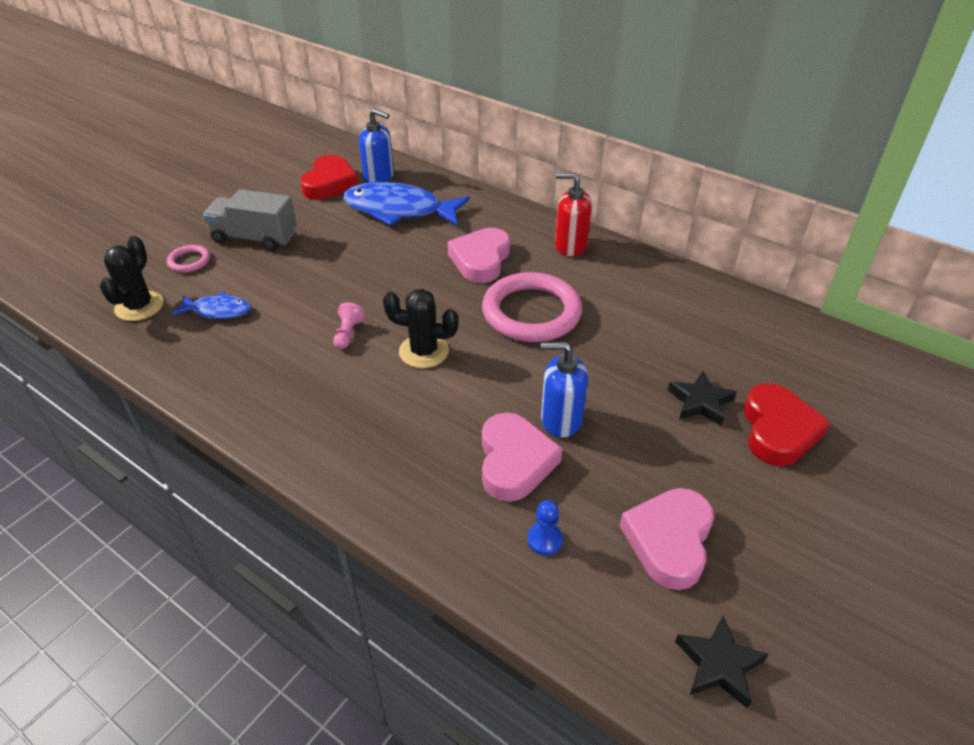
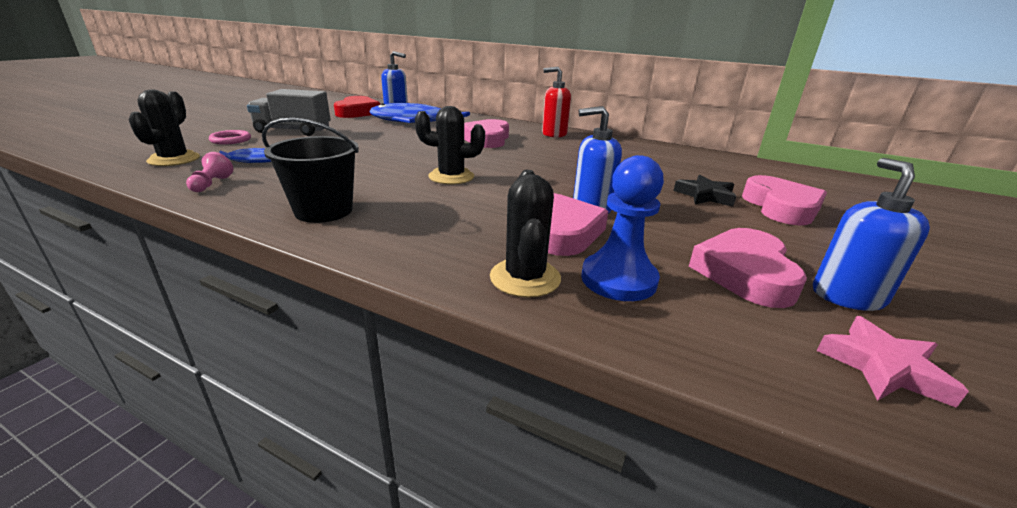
camera: 10 degrees left, 15 degrees down
pink pawn [333,302,365,349] -> pink pawn moved to [186,152,233,192]
pink ring [482,272,582,342] -> none
blue pawn [527,500,563,555] -> blue pawn [581,155,664,301], size x1.89
black star [675,615,768,709] -> pink star [816,316,969,408]
red heart [744,383,830,466] -> pink heart [742,175,827,225]
none -> black bucket [262,118,359,223]
none -> black cactus [490,170,561,298]
none -> blue soap dispenser [813,158,930,311]

